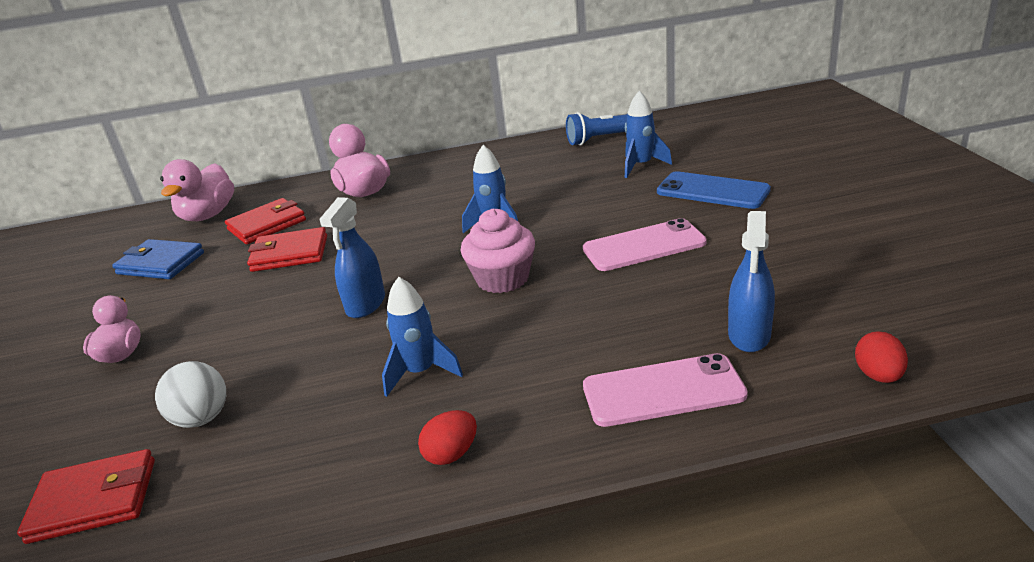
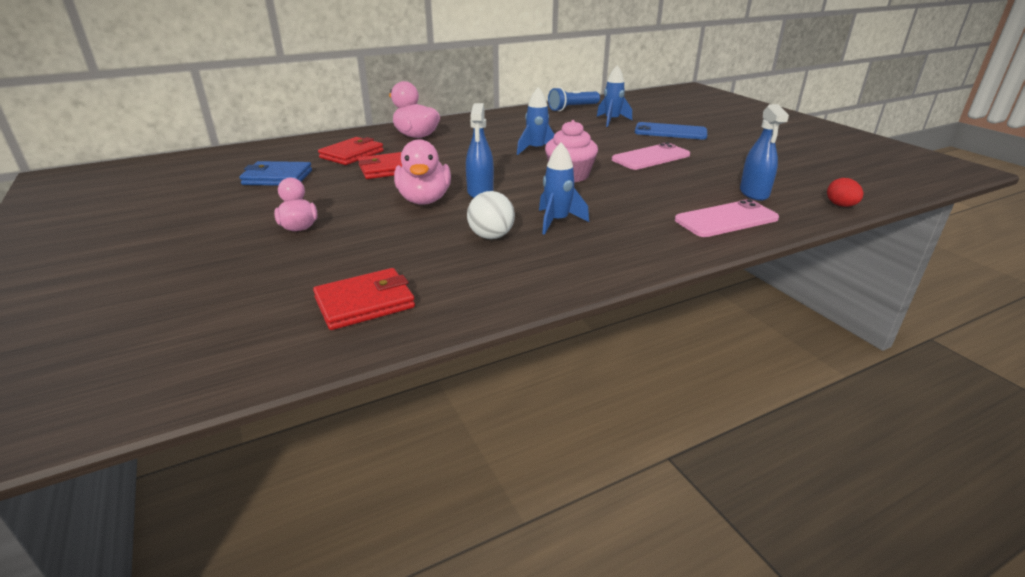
camera: 20 degrees left, 0 degrees up
white ball [155,361,226,428] -> white ball moved to [467,191,515,239]
pink duck [160,159,234,221] -> pink duck moved to [394,139,451,205]
red egg [418,410,477,465] -> none

